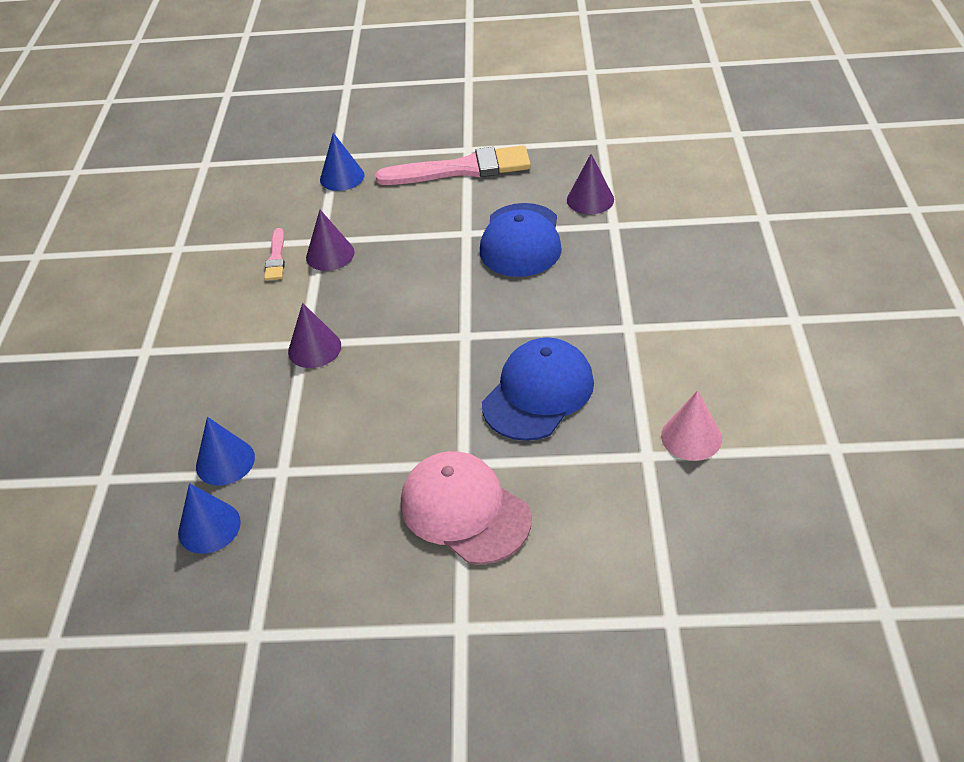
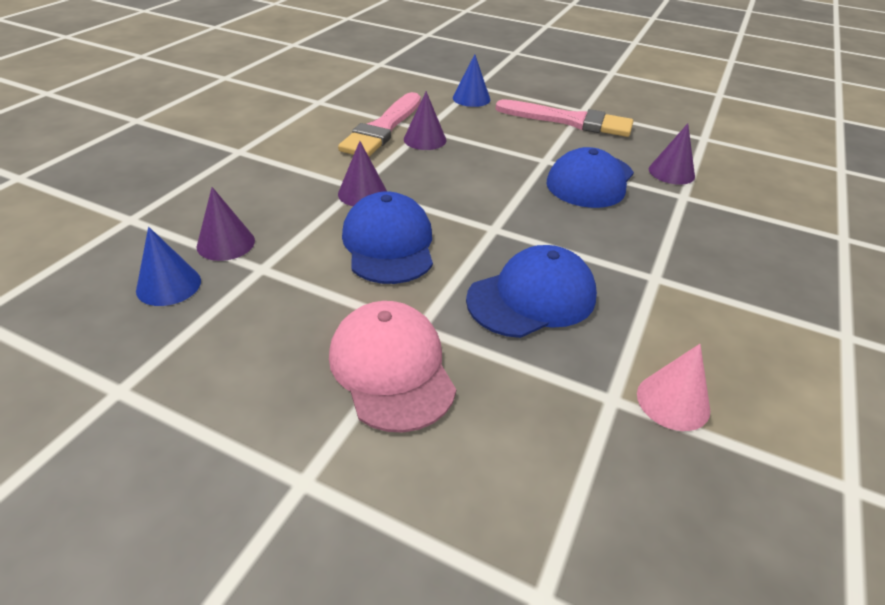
camera: 20 degrees right, 5 degrees down
blue cone [196,417,255,485] -> purple cone [197,187,255,261]
pink brush [264,228,285,281] -> pink brush [338,92,421,157], size x2.11
none -> blue cap [342,191,433,284]

